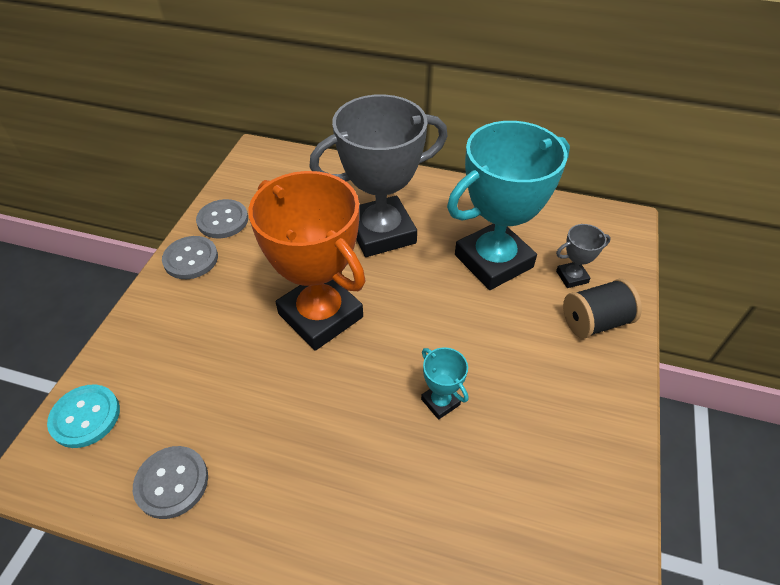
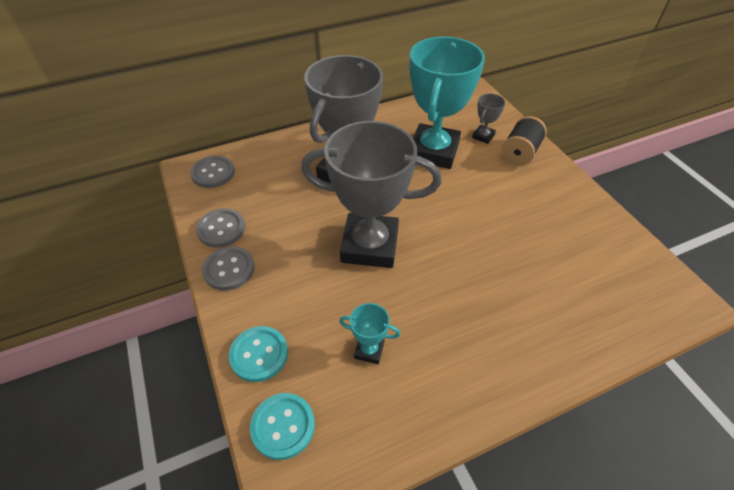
camera: 40 degrees left, 0 degrees up
grey button [133,446,208,519] -> grey button moved to [190,156,235,188]
orange trophy [248,171,366,351] -> grey trophy [301,121,442,268]
turquoise trophy [421,347,468,420] -> turquoise trophy moved to [339,303,401,364]
none -> turquoise button [229,326,288,382]

